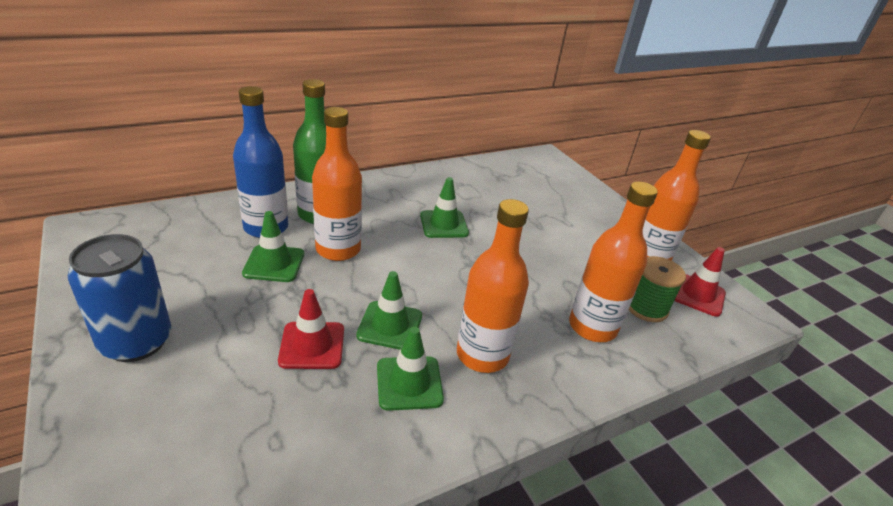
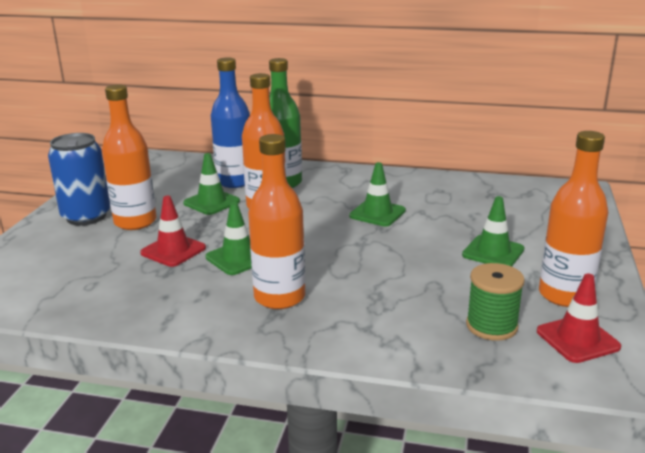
camera: 45 degrees right, 10 degrees down
green traffic cone [377,327,444,411] -> green traffic cone moved to [462,196,525,267]
orange bottle [569,181,658,342] -> orange bottle moved to [102,84,157,230]

